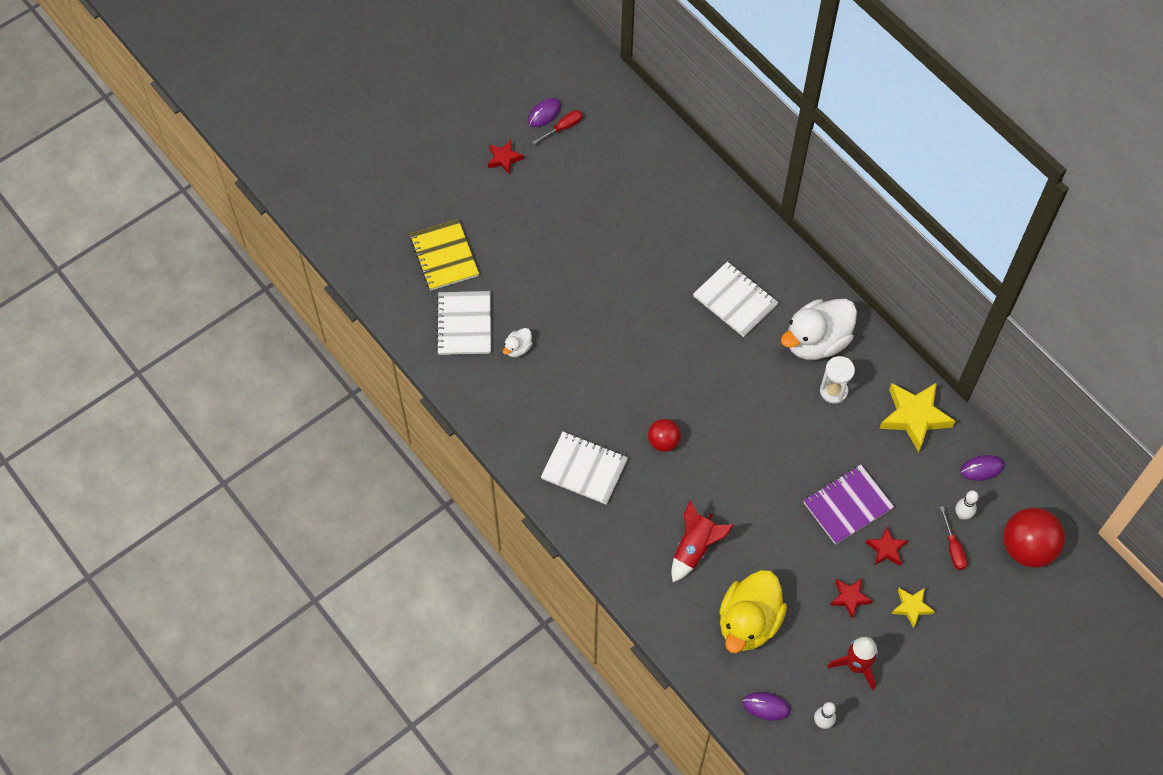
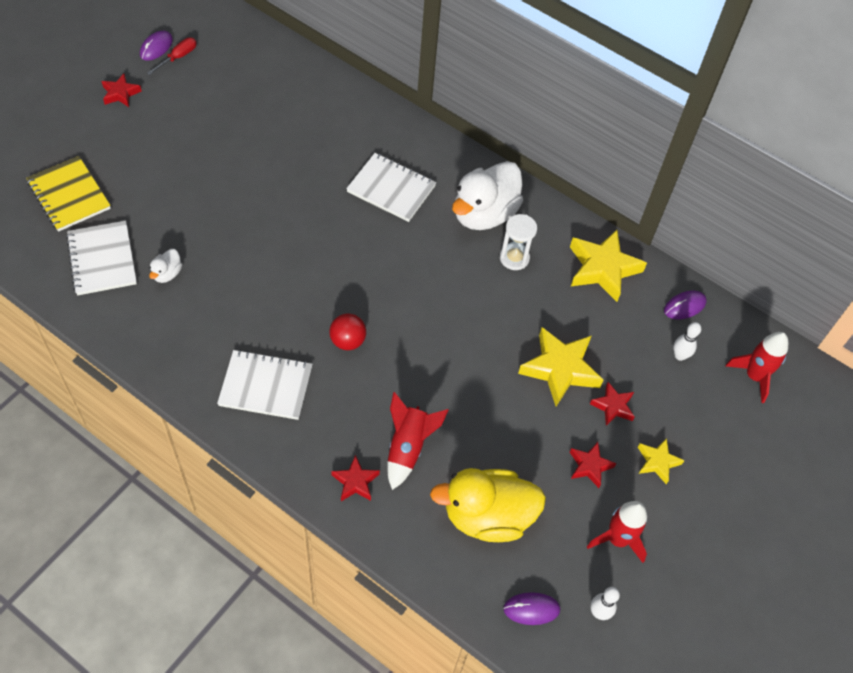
camera: 20 degrees left, 5 degrees down
yellow duck [720,570,787,653] -> yellow duck turned 75 degrees clockwise [430,468,546,542]
purple notebook [803,465,894,545] -> yellow star [518,327,603,406]
red screwdriver [940,506,967,570] -> none
red ball [1003,508,1065,568] -> red rocket [726,332,788,403]
none -> red star [331,455,380,501]

